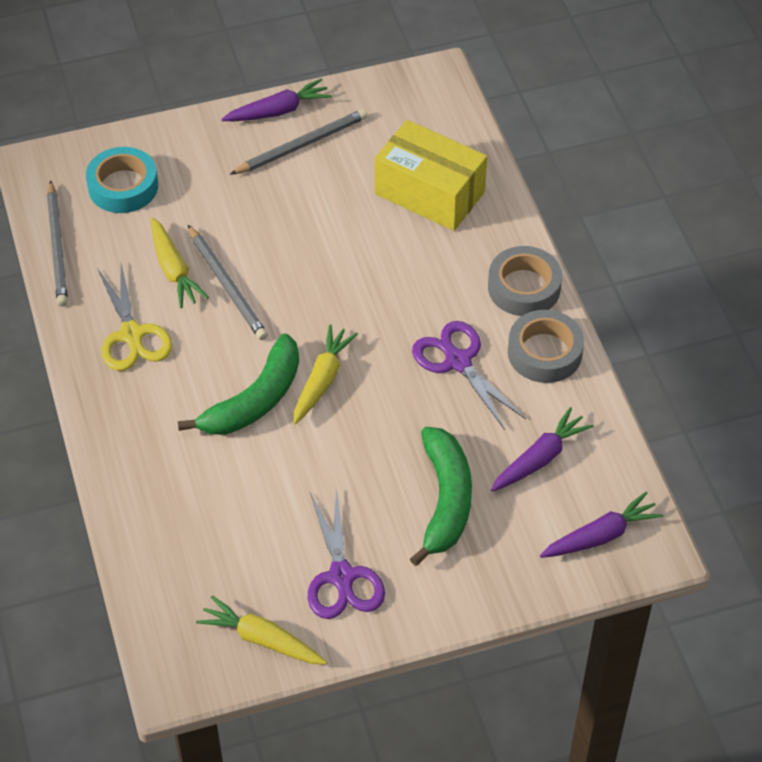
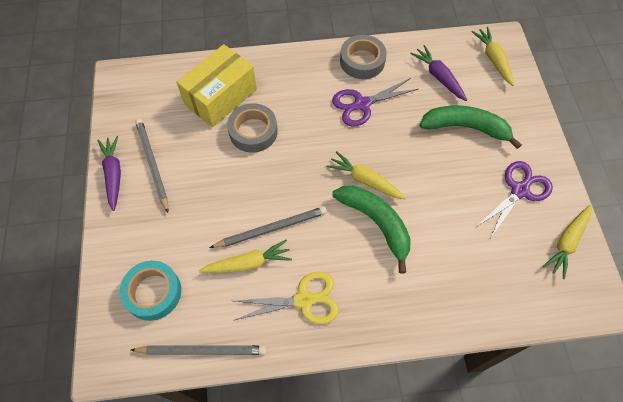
camera: 80 degrees left, 10 degrees up
purple scissors [308,488,385,619] -> purple scissors turned 45 degrees counterclockwise [476,161,553,237]
grey tape [488,246,562,316] -> grey tape moved to [227,103,278,153]
purple carrot [540,492,664,558] -> yellow carrot [472,27,514,86]

